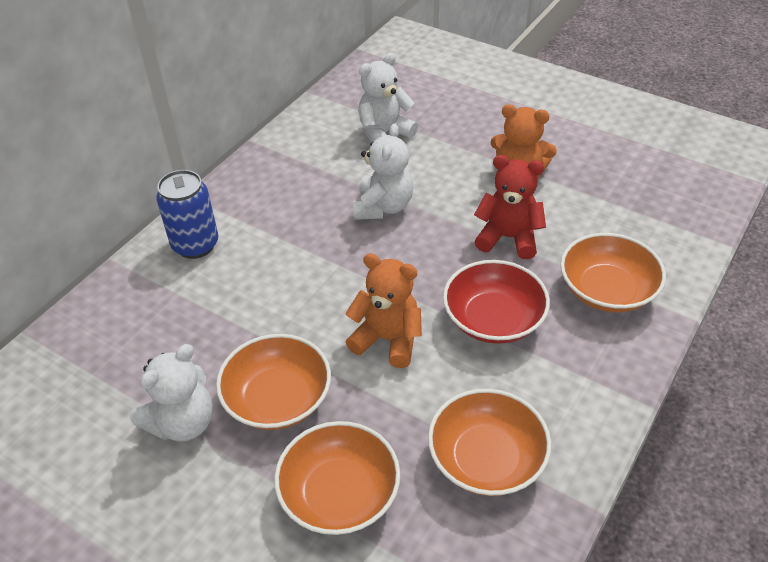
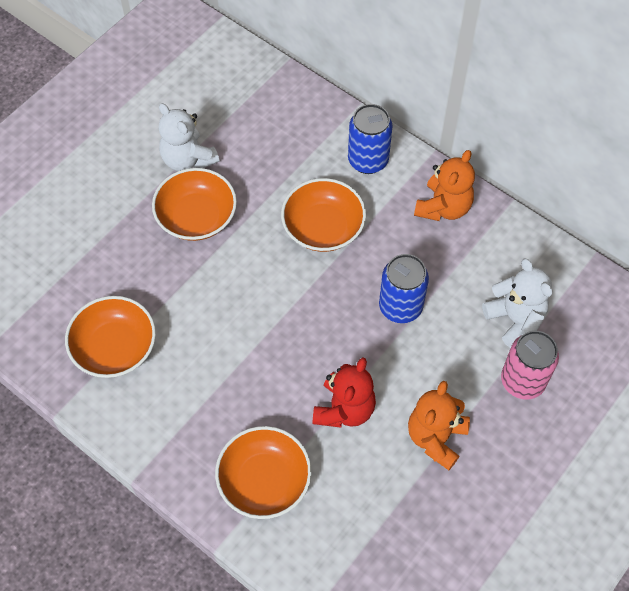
camera: 95 degrees right, 15 degrees up
orange bowl [274,421,400,535] -> orange bowl moved to [281,178,366,252]
orange teddy bear [345,253,422,368] -> orange teddy bear moved to [414,150,475,221]
white teddy bear [353,123,413,220] -> blue can [379,254,429,323]
red bowl [443,260,550,344] -> none
none -> pink can [501,331,559,400]

